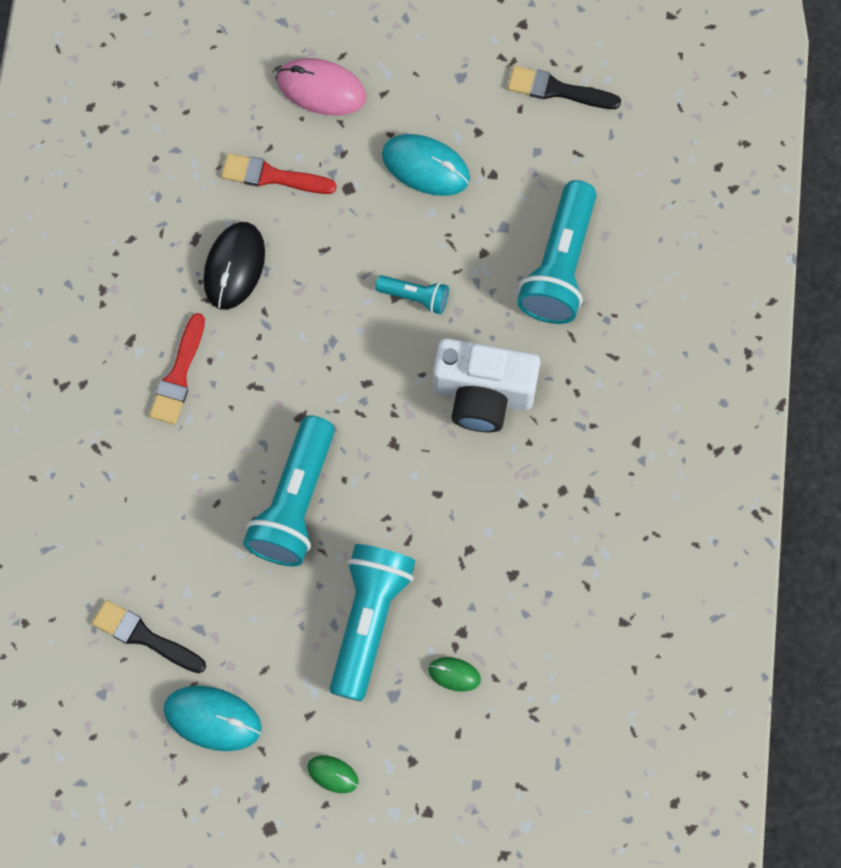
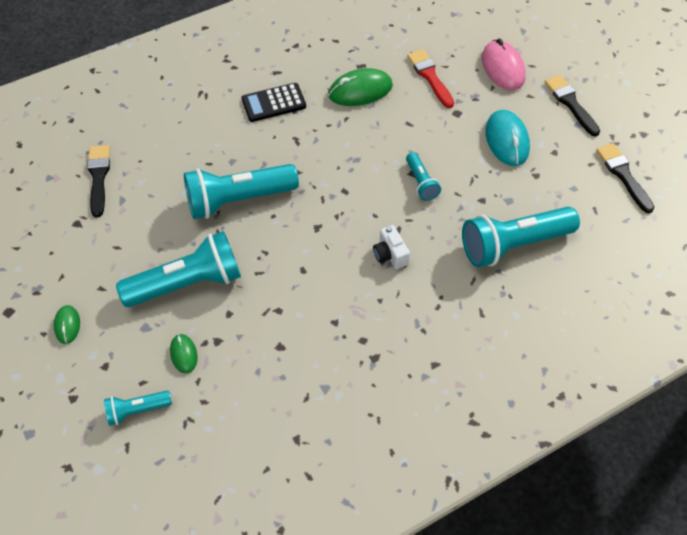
camera: 55 degrees right, 15 degrees down
red brush [149,313,205,425] -> black calculator [241,83,306,122]
turquoise mouse [163,685,262,751] -> none
black mouse [203,222,265,310] -> green mouse [328,68,393,106]
white camera [433,338,540,433] -> white camera [373,225,410,269], size x0.47
none -> turquoise flashlight [104,391,172,426]
none -> black brush [545,75,600,137]

